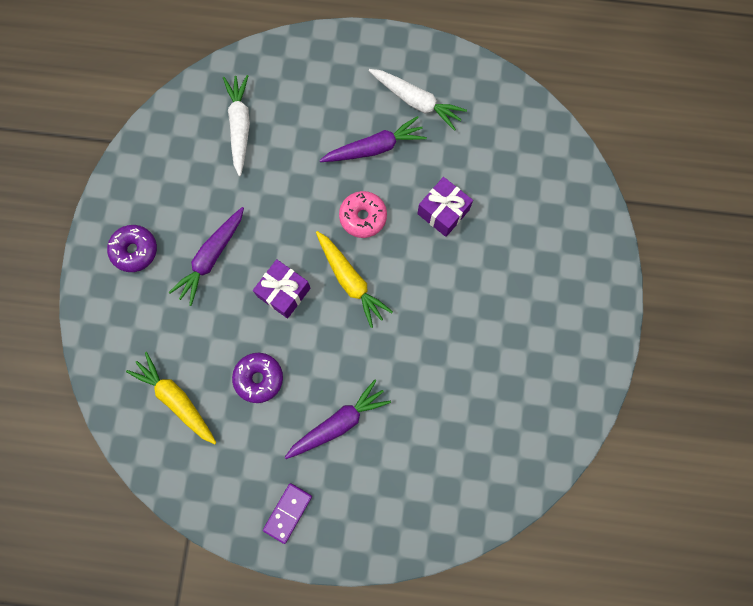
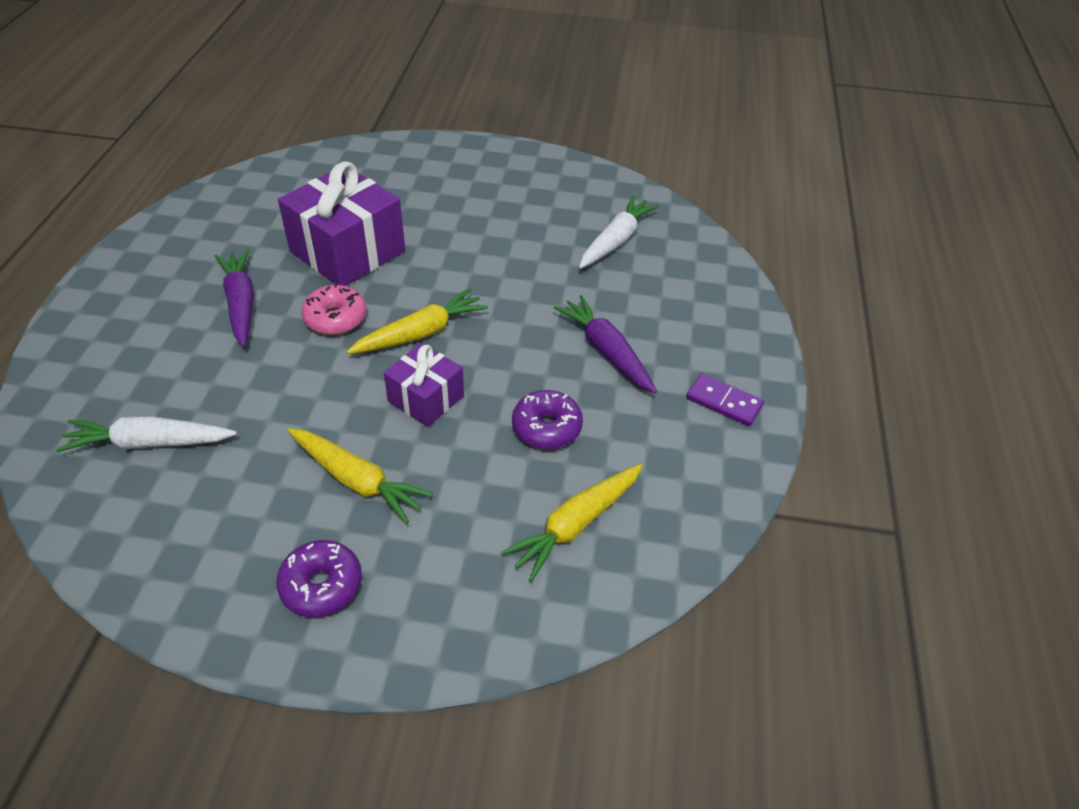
camera: 90 degrees left, 30 degrees down
purple carrot [169,207,244,306] -> yellow carrot [287,428,433,524]
white carrot [369,69,467,131] -> white carrot moved to [579,195,659,268]
purple gift [417,177,473,237] -> purple gift [278,161,405,286], size x1.78

